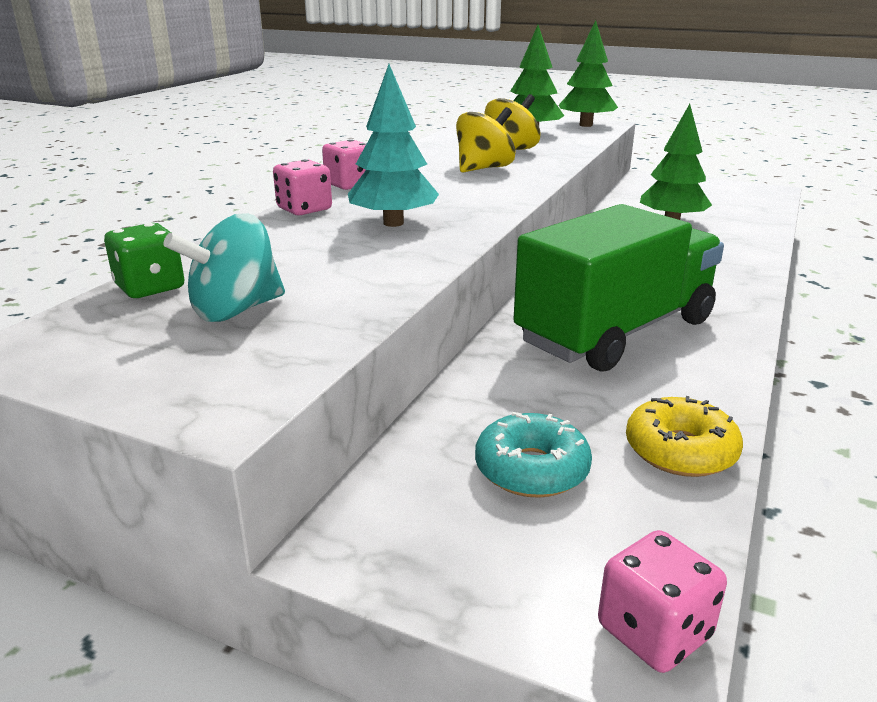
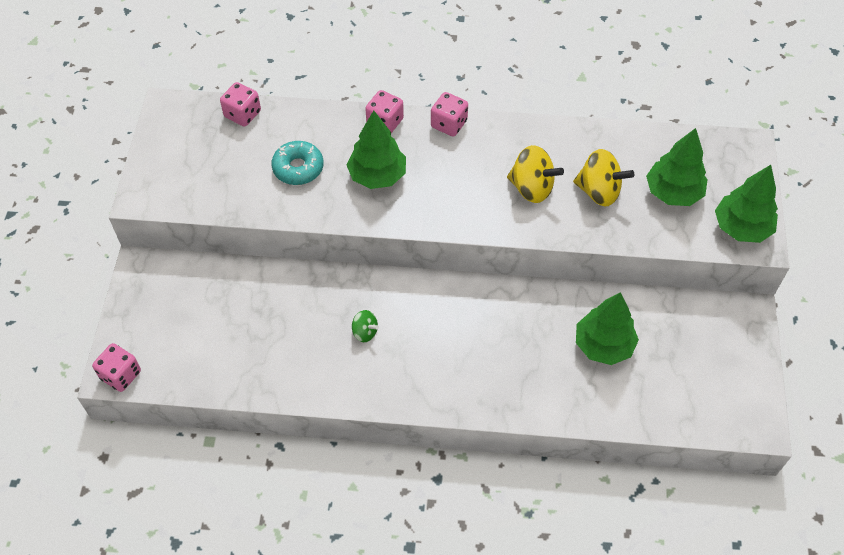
camera: 70 degrees right, 30 degrees up
green dice [104,223,185,298] -> pink dice [220,82,261,127]
turquoise spinning top [163,213,285,322] -> none
turquoise tree [348,64,439,227] -> green tree [346,110,406,189]
turquoise donut [475,412,592,498] -> turquoise donut moved to [271,141,323,185]
green truck [514,204,724,372] -> green spinning top [352,310,379,342]
yellow donut [626,396,743,477] -> none

